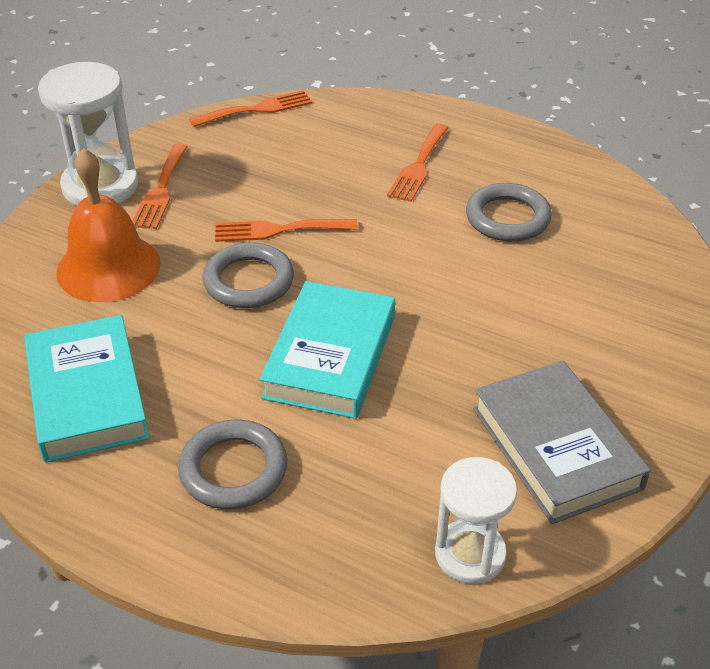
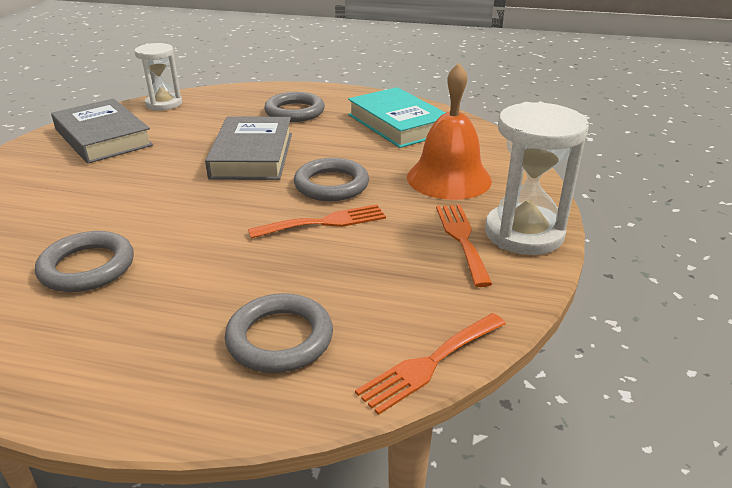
camera: 165 degrees right, 10 degrees down
turquoise book [259,281,395,419] -> grey book [205,117,292,180]
orange fork [387,123,449,202] -> none
none -> grey ring [225,293,333,373]

